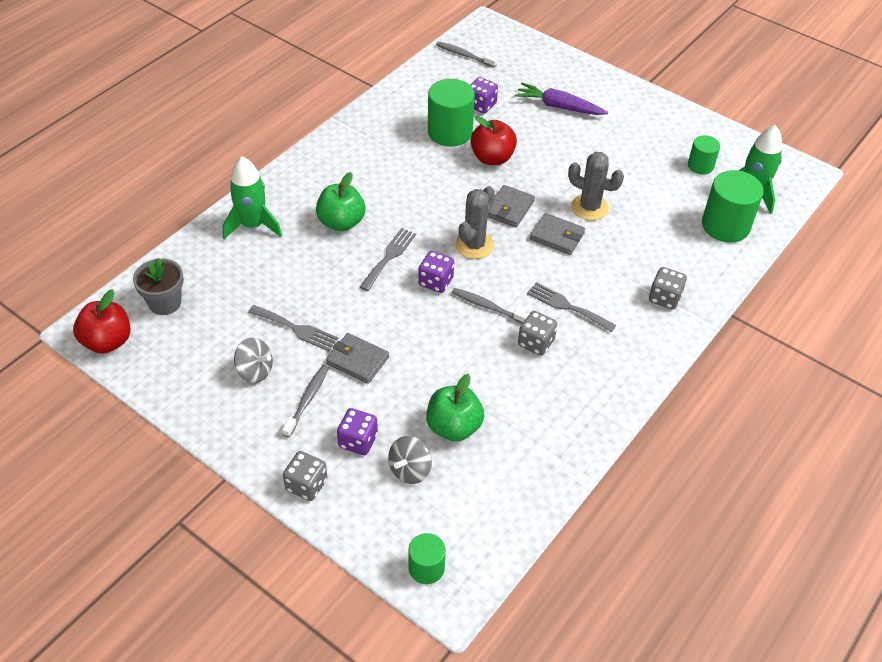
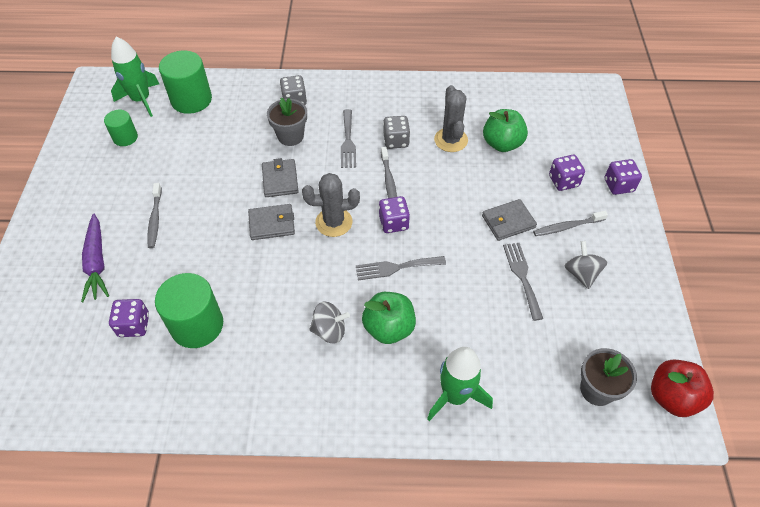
camera: 125 degrees left, 5 degrees up
grey dice [283,451,327,501] -> purple dice [605,159,642,195]
grey wallet [326,333,389,384] -> grey wallet turned 75 degrees clockwise [482,199,537,241]
grey spinning top [388,436,432,484] -> grey spinning top moved to [309,302,350,343]
green cylinder [408,533,446,584] -> none
grey toothbrush [436,41,497,68] -> grey toothbrush moved to [147,183,162,248]
red apple [470,116,517,165] -> none
grey cactus [568,152,624,220] -> grey cactus moved to [434,85,468,152]
none -> grey flower pot [267,98,307,146]

